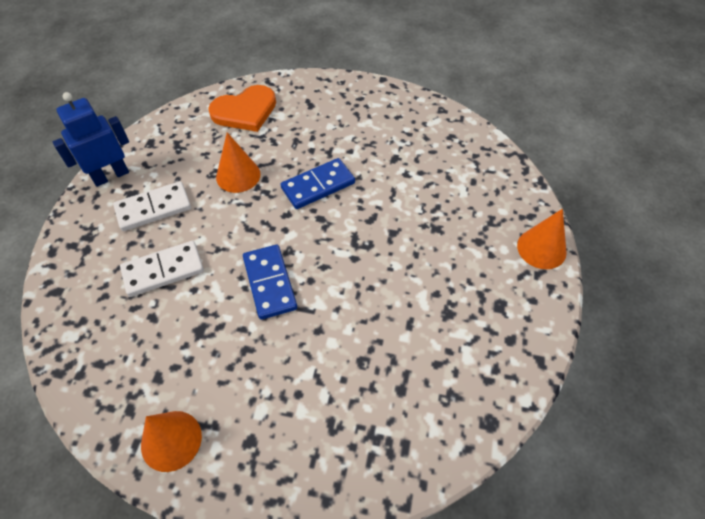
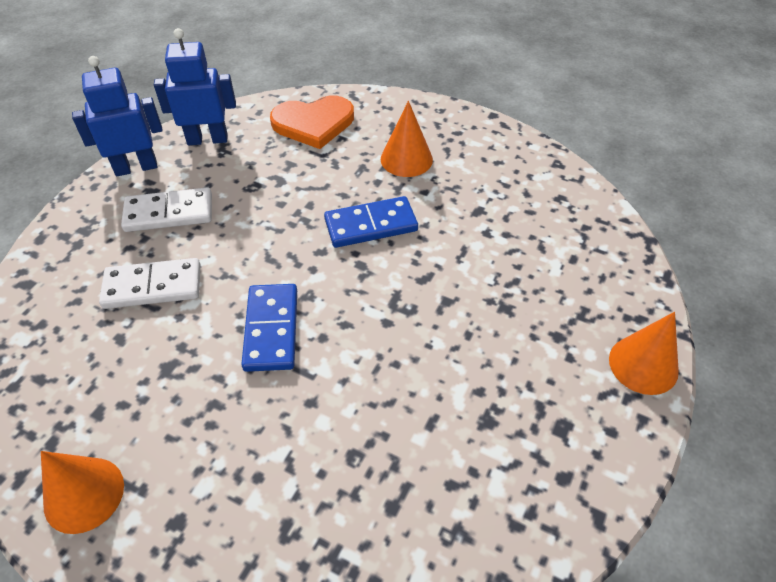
camera: 15 degrees right, 5 degrees down
orange cone [216,132,261,193] -> orange cone moved to [381,101,433,177]
none -> blue robot [154,28,236,145]

